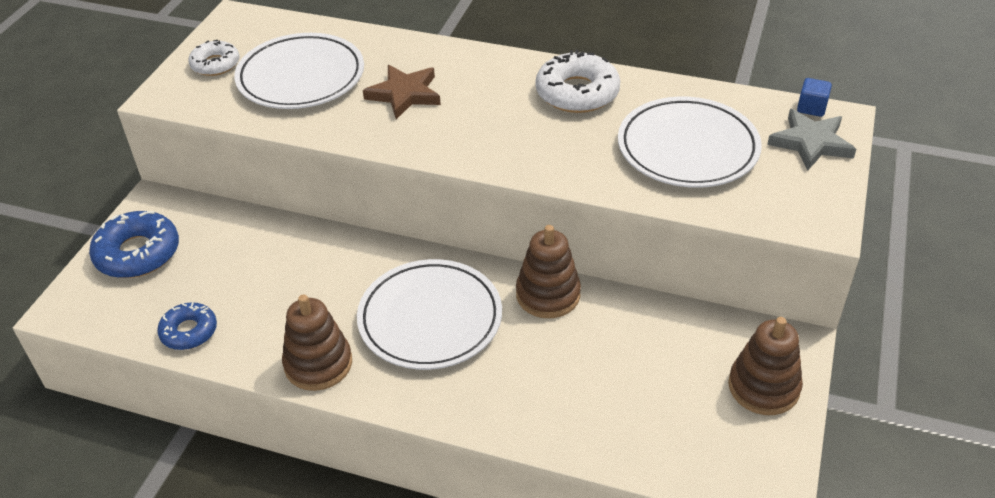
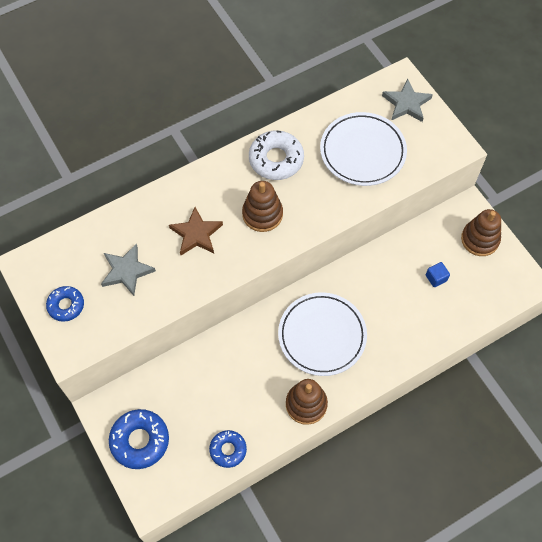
camera: 50 degrees left, 20 degrees up
white donut [188,40,239,76] -> blue donut [46,286,84,322]
white plate [234,33,364,109] -> grey star [101,243,156,296]
brown stacking toy [516,225,581,318] -> brown stacking toy moved to [242,181,283,232]
blue cube [797,78,832,117] -> blue cube moved to [426,262,450,287]

